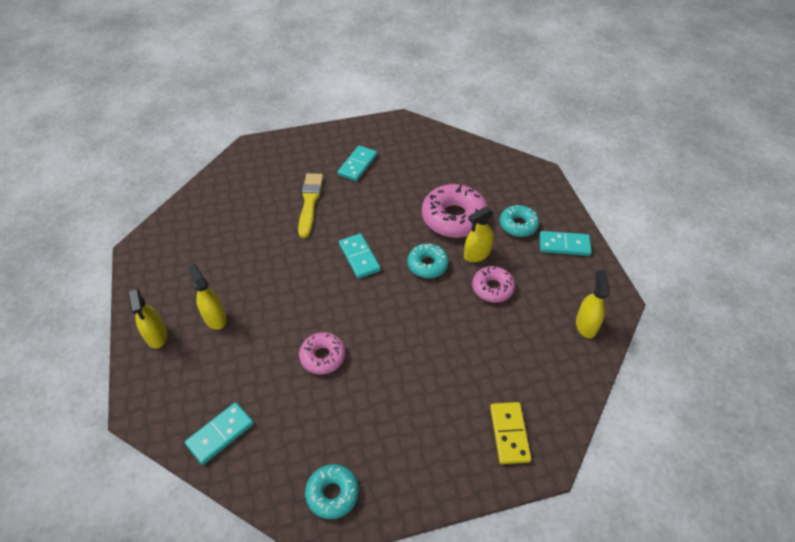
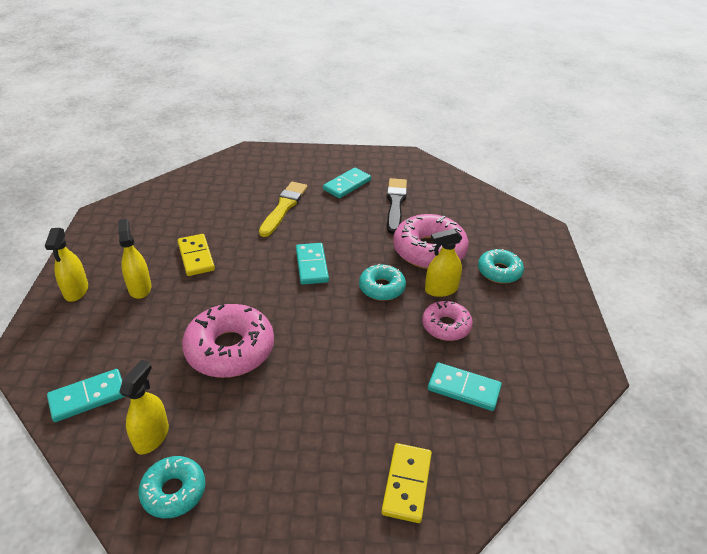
camera: 15 degrees right, 10 degrees down
pink donut [299,332,346,375] -> pink donut [182,304,274,378], size x1.71
turquoise domino [539,231,592,256] -> turquoise domino moved to [428,363,502,411]
yellow spray bottle [576,270,610,338] -> yellow spray bottle moved to [119,359,169,454]
none -> yellow domino [178,234,215,276]
none -> black brush [387,178,407,234]

